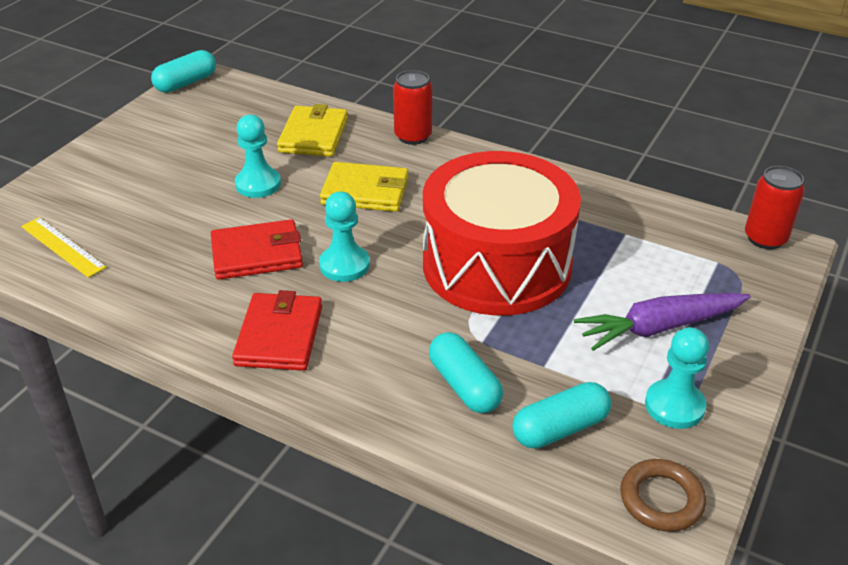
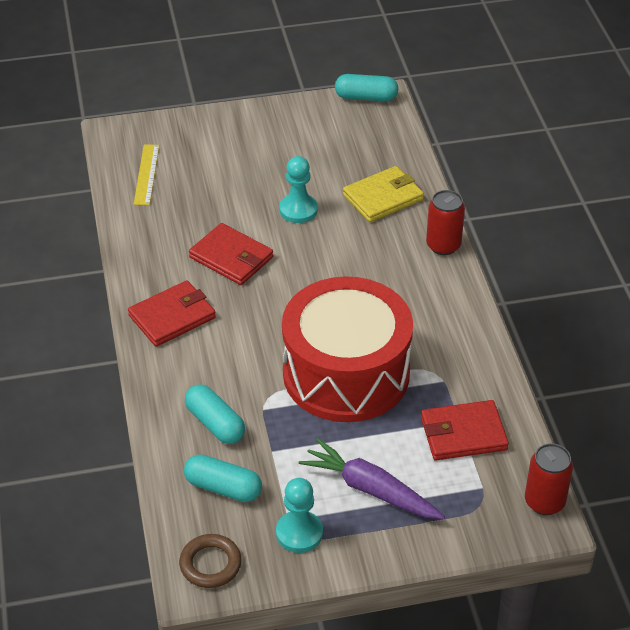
camera: 50 degrees right, 5 degrees up
turquoise pawn [319,191,370,282] -> none
yellow wallet [320,162,408,212] -> none
turquoise capsule [429,332,503,413] -> turquoise capsule turned 60 degrees counterclockwise [185,384,245,444]
none -> red wallet [421,400,509,460]

